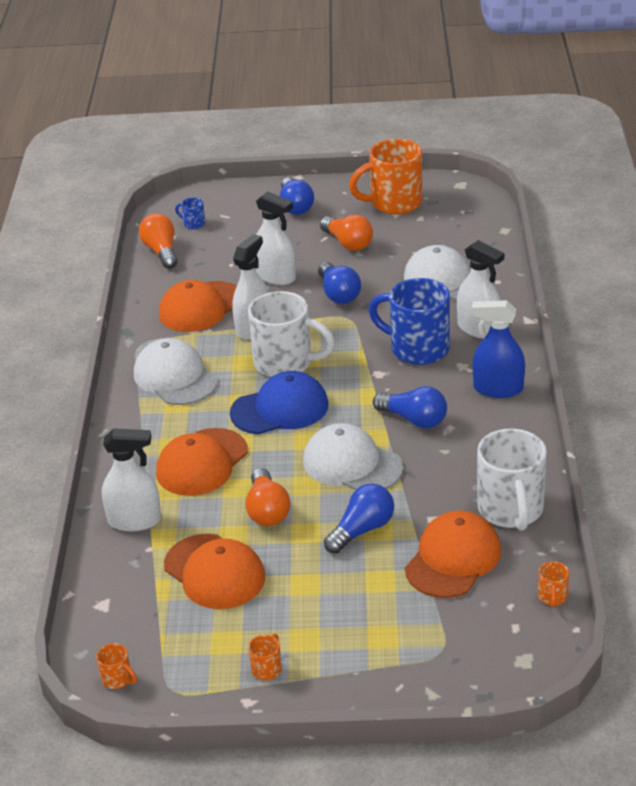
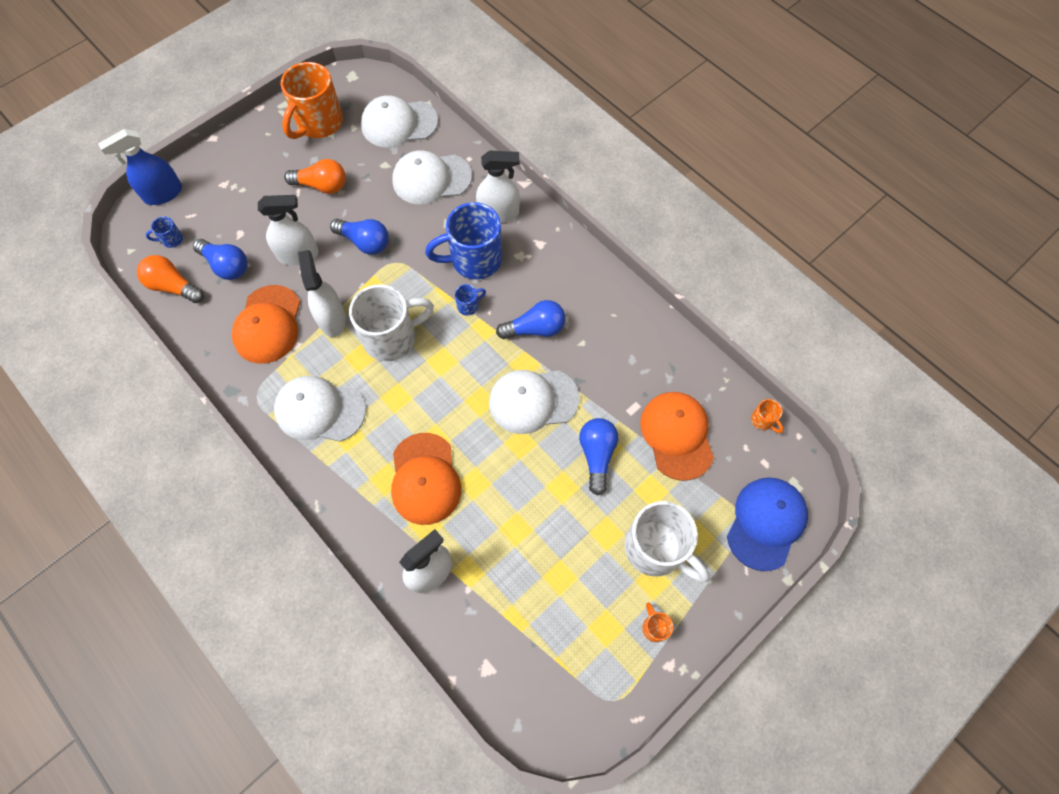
camera: 45 degrees left, 30 degrees up
orange mug [96,643,137,689] -> none
orange cap [164,534,265,609] -> none
blue cap [230,371,328,434] -> blue cap moved to [727,477,808,571]
orange light bulb [245,468,290,526] -> none
blue light bulb [280,177,314,215] -> blue light bulb moved to [193,239,247,280]
blue spray bottle [472,300,525,398] -> blue spray bottle moved to [98,129,182,205]
white mug [477,428,547,531] -> white mug moved to [625,501,709,582]
none -> white cap [361,95,438,147]
none -> blue mug [455,284,486,316]

